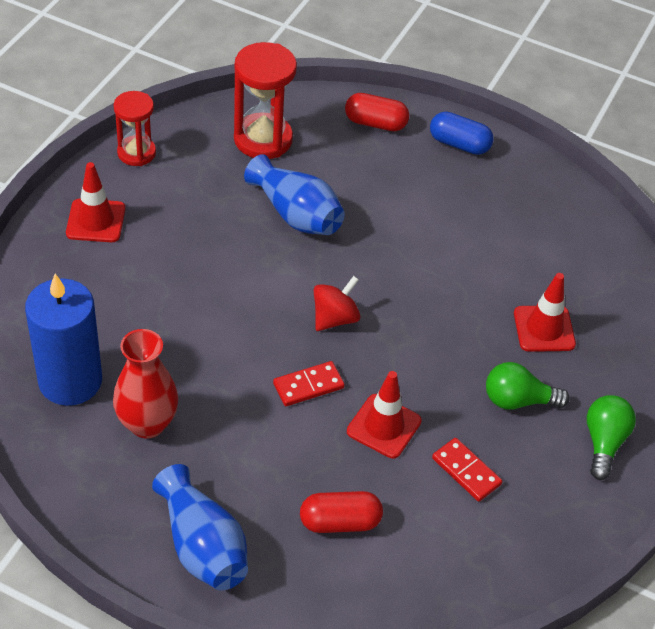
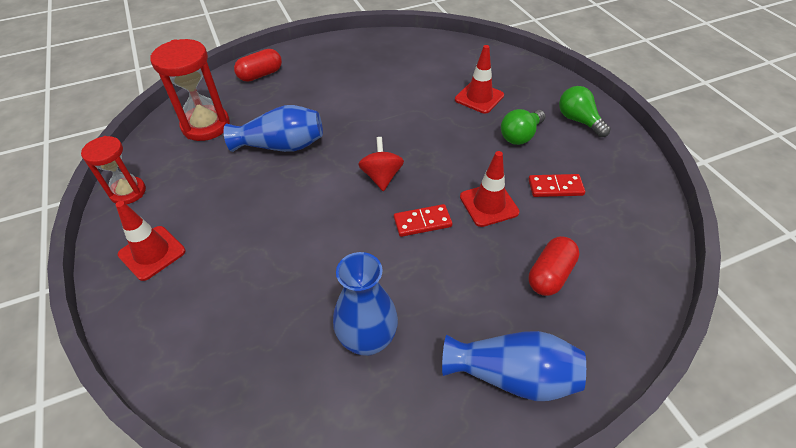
camera: 45 degrees left, 0 degrees up
blue candle [25,274,102,406] -> none
red vase [113,329,178,439] -> blue vase [333,252,398,356]
red domino [273,361,345,406] -> red domino turned 60 degrees clockwise [394,204,452,237]
blue capsule [430,112,494,155] -> none

